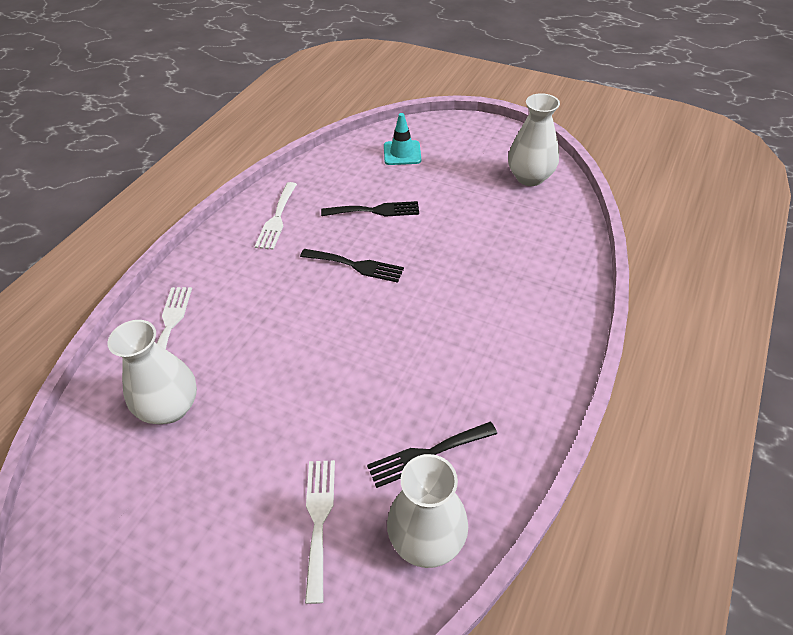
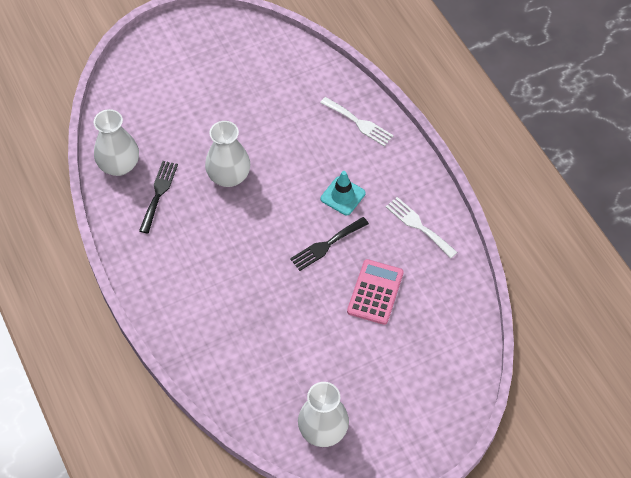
camera: 125 degrees right, 10 degrees up
white vase [107,320,197,424] -> white vase moved to [205,121,250,187]
white fork [305,460,335,604] -> none
black fork [321,201,419,217] -> pink calculator [347,259,404,325]
turquoise traffic cone [384,113,421,165] -> turquoise traffic cone moved to [321,171,365,215]

